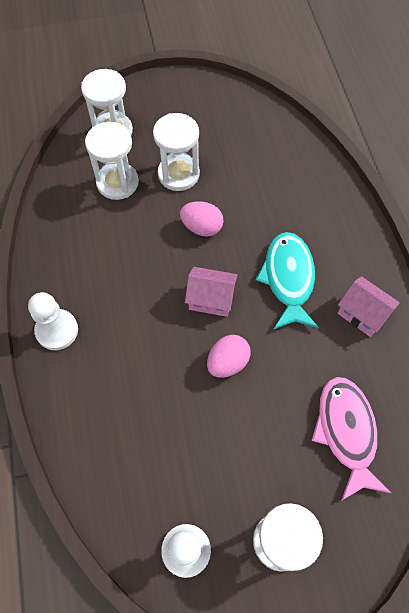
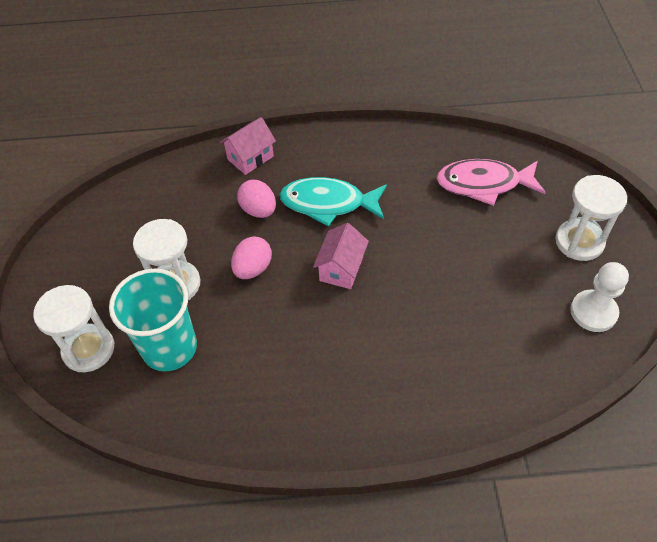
camera: 80 degrees left, 10 degrees down
white pawn [28,292,78,350] -> none
white hourglass [85,122,139,200] -> turquoise cup [109,269,197,371]
pink egg [207,335,251,378] -> pink egg moved to [237,180,276,218]
pink house [338,276,400,337] -> pink house moved to [220,117,276,175]

